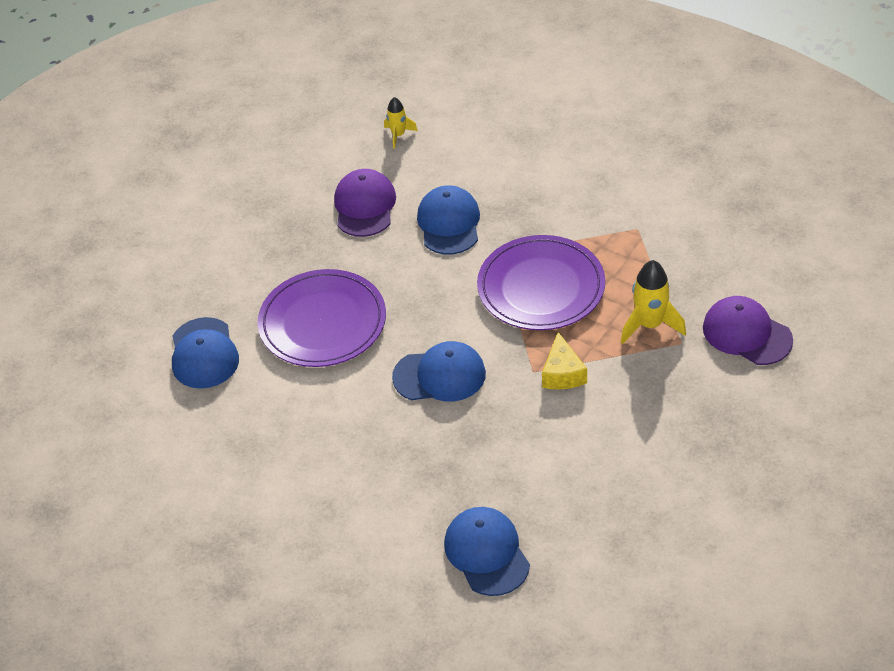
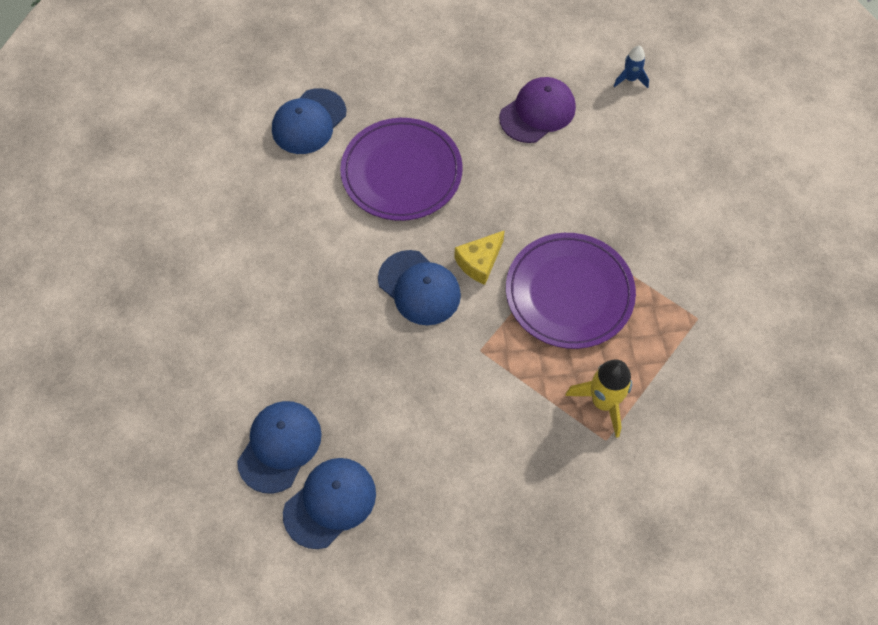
camera: 45 degrees right, 15 degrees up
yellow rocket [384,97,418,149] -> blue rocket [614,45,649,88]
blue cap [417,185,480,255] -> blue cap moved to [283,458,376,549]
yellow cheese [542,332,587,389] -> yellow cheese moved to [454,230,505,285]
purple cap [703,296,793,365] -> none

